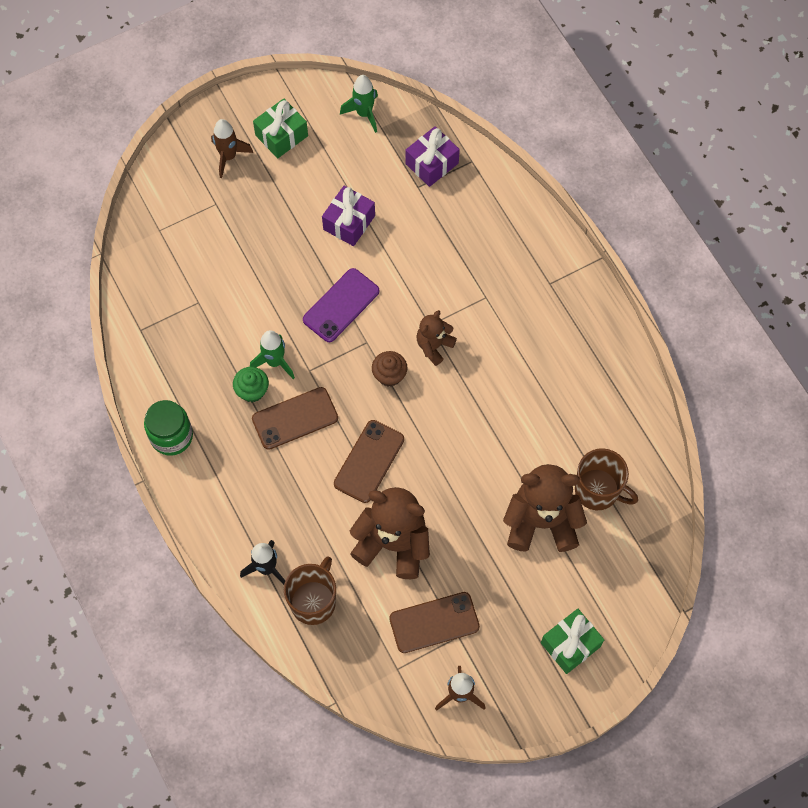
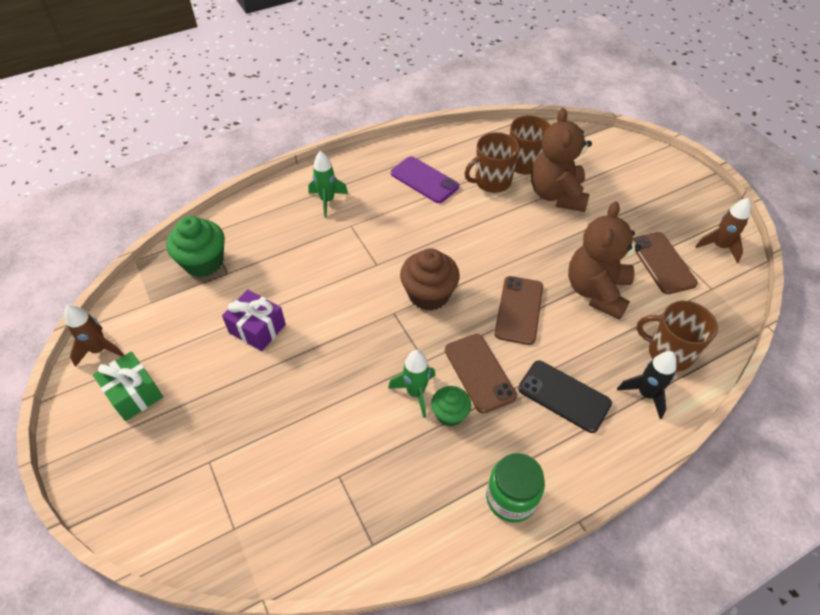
camera: 90 degrees left, 15 degrees down
brown rocket [211,119,253,178] -> brown rocket moved to [65,305,124,367]
purple phone [303,268,379,342] -> purple phone moved to [391,156,459,203]
brown phone [334,420,404,503] -> brown phone turned 75 degrees clockwise [495,276,543,345]
green rocket [340,75,378,133] -> green rocket moved to [308,151,348,217]
brown cupcake [372,351,407,386] -> brown cupcake [400,248,460,311], size x1.67
purple gift [405,126,460,187] -> green cupcake [166,216,225,277]
brown teddy bear [416,310,457,366] -> none
green gift [541,609,604,674] -> none
none -> brown mug [465,132,520,193]
none -> black phone [518,360,612,433]

